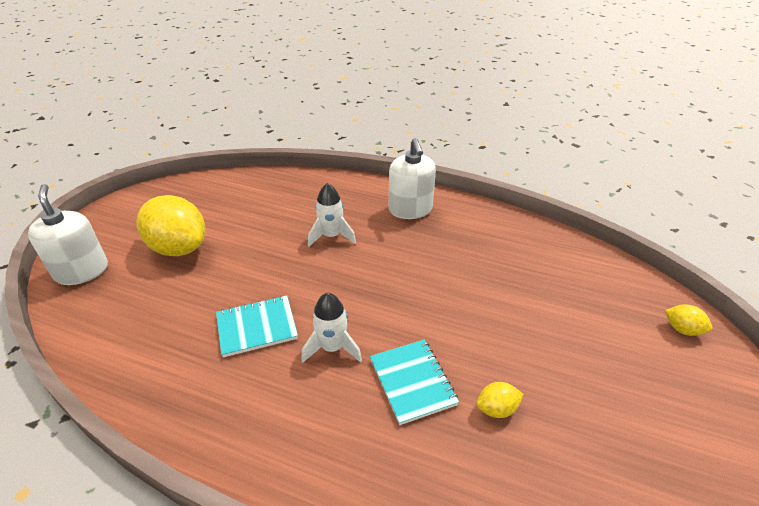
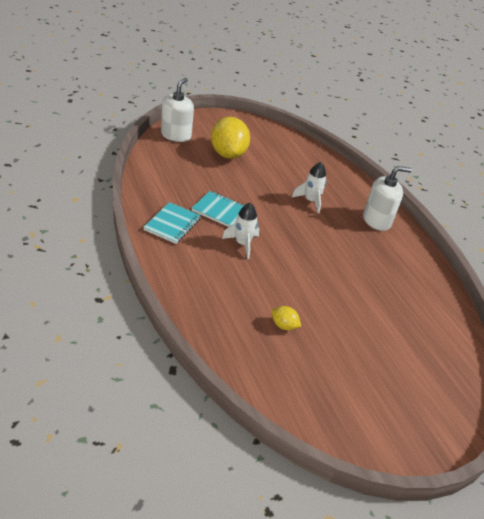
camera: 40 degrees right, 0 degrees up
turquoise notebook [370,340,459,425] -> turquoise notebook moved to [143,202,201,244]
white soap dispenser [389,138,436,219] -> white soap dispenser turned 135 degrees counterclockwise [363,166,412,231]
yellow lemon [665,304,712,336] -> none

